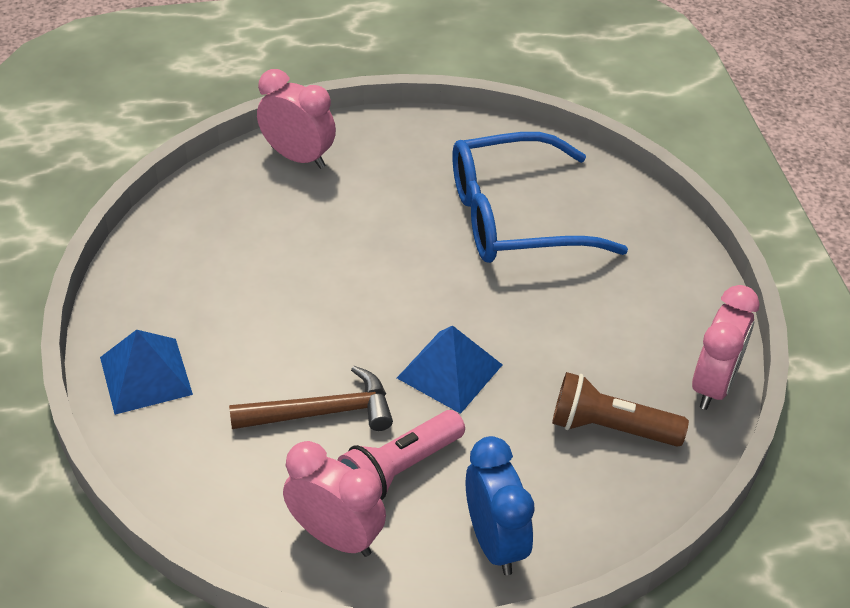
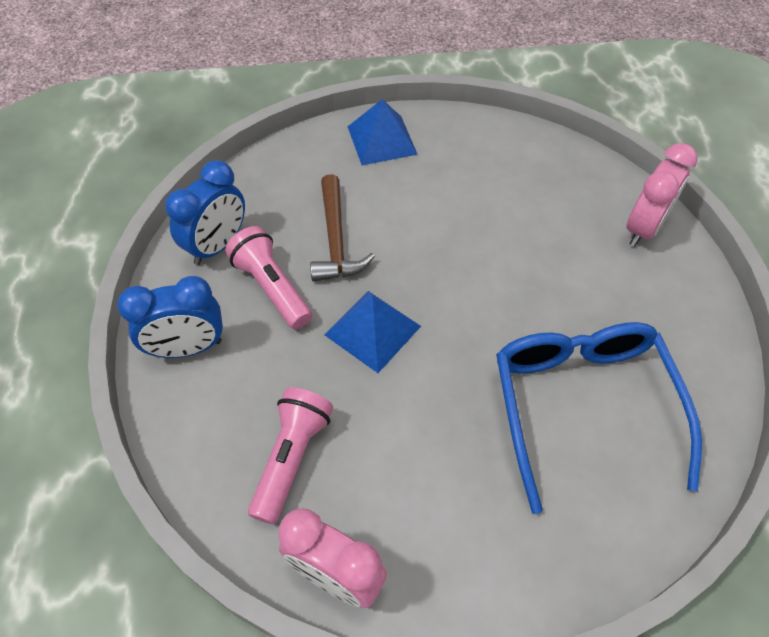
camera: 95 degrees right, 10 degrees up
pink clock [283,441,386,557] -> blue clock [165,160,245,265]
brown flashlight [552,372,689,447] -> pink flashlight [248,387,333,524]

